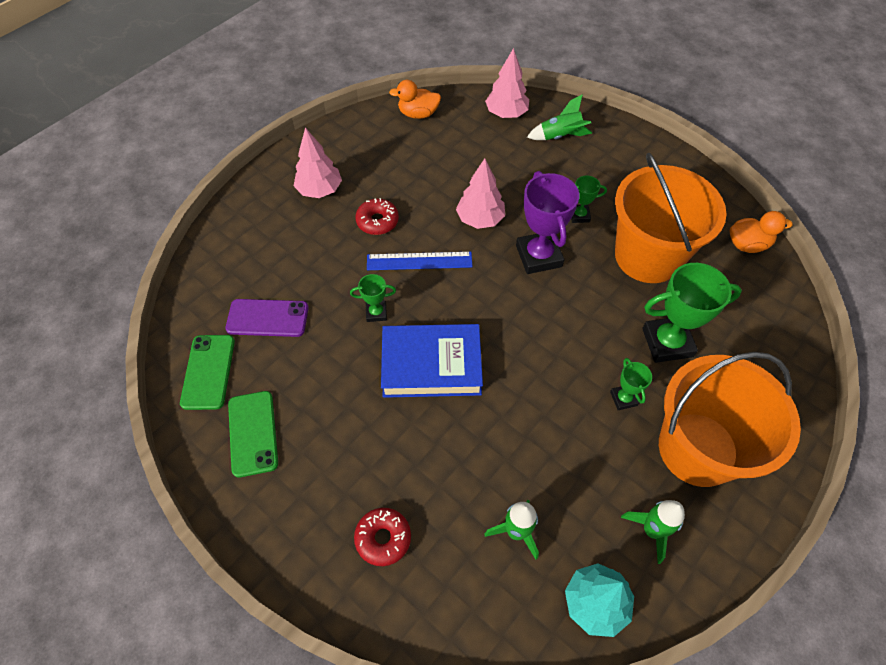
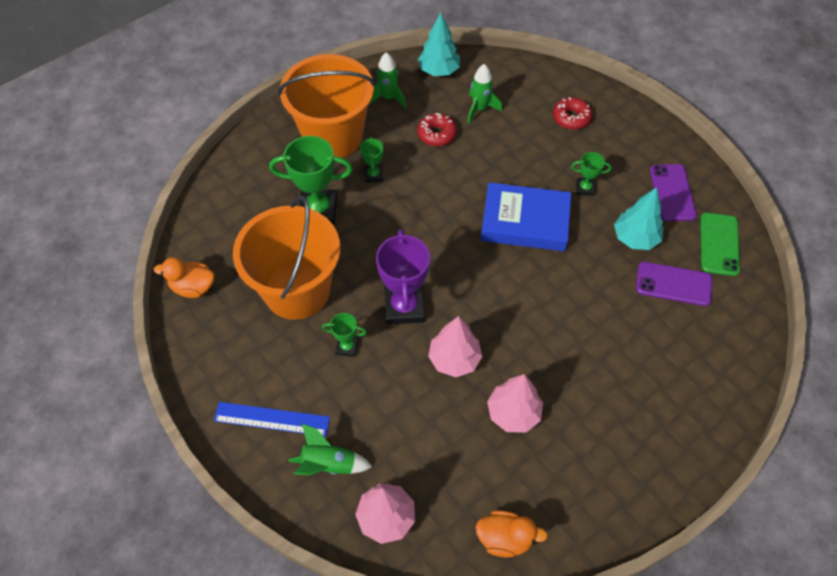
camera: 170 degrees left, 0 degrees up
green phone [228,391,278,478] -> purple phone [650,164,697,221]
pink tree [294,127,342,198] -> pink tree moved to [487,374,543,433]
green trophy [350,274,396,322] -> green trophy moved to [571,152,611,196]
red donut [355,198,399,235] -> red donut moved to [417,113,457,146]
blue ruler [367,252,473,270] -> blue ruler moved to [214,402,330,437]
none -> turquoise tree [614,187,664,250]

